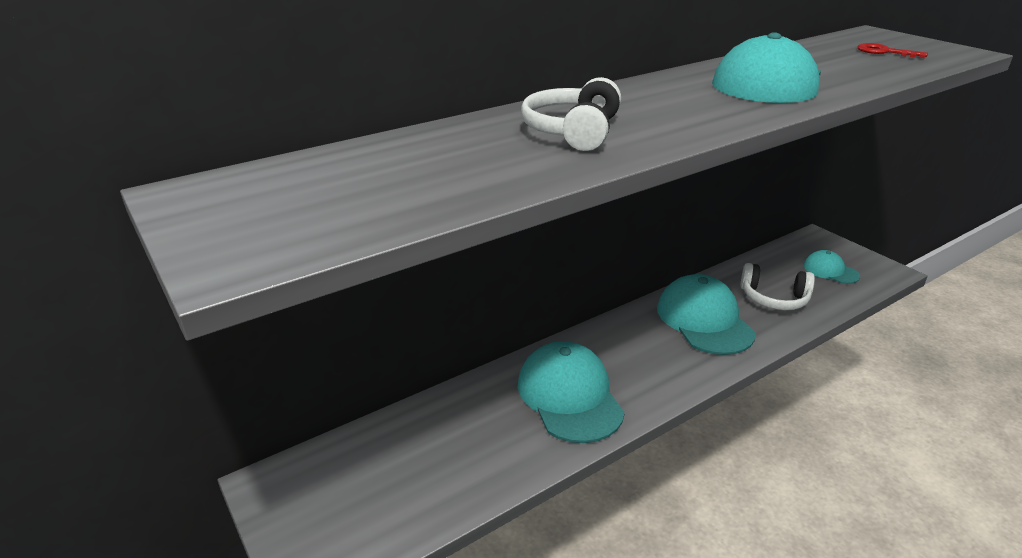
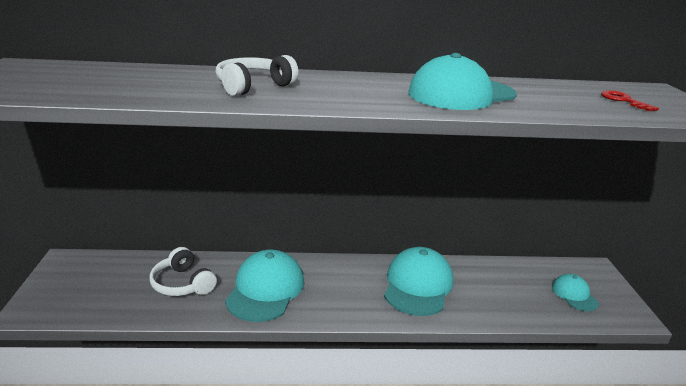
camera: 30 degrees right, 5 degrees down
white headphones [741,263,815,310] -> white headphones moved to [150,247,217,296]

